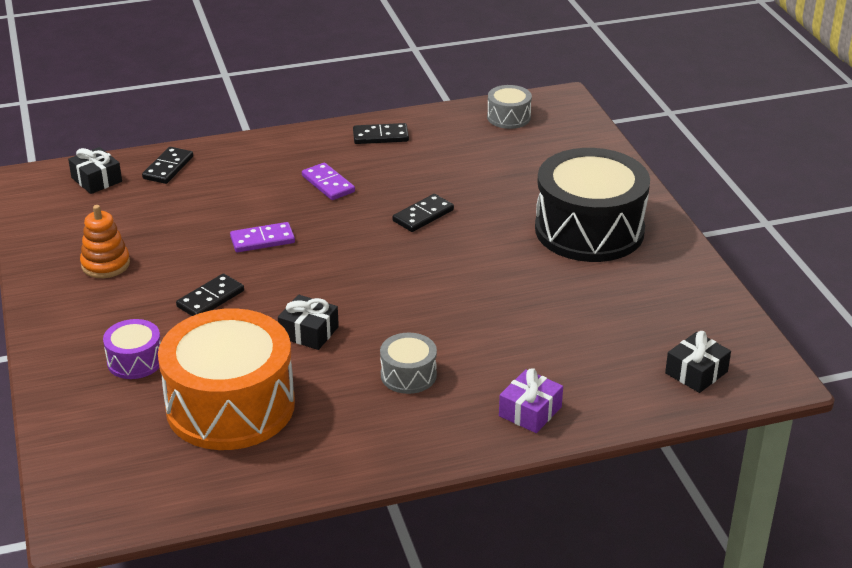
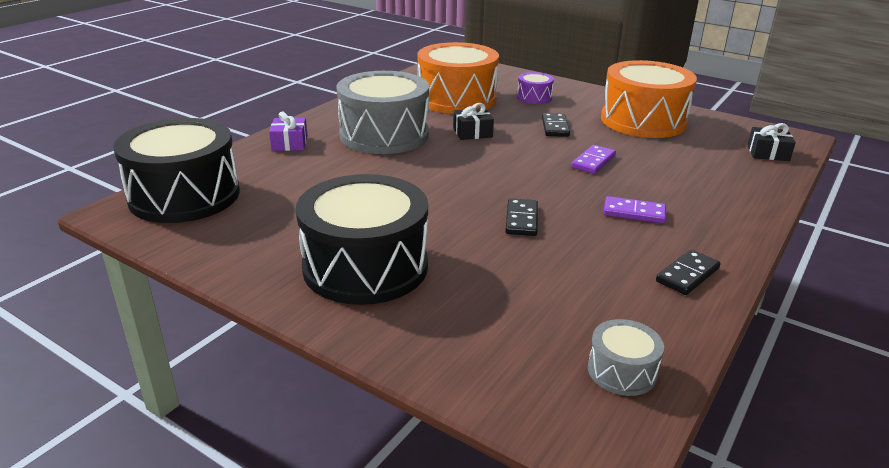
camera: 140 degrees right, 5 degrees down
orange stacking toy [80,205,130,278] -> orange drum [601,60,697,138]
black domino [142,147,193,184] -> none
grey drum [380,333,437,394] -> grey drum [336,71,429,154], size x2.23
black gift [665,331,731,393] -> black drum [113,118,240,223]

